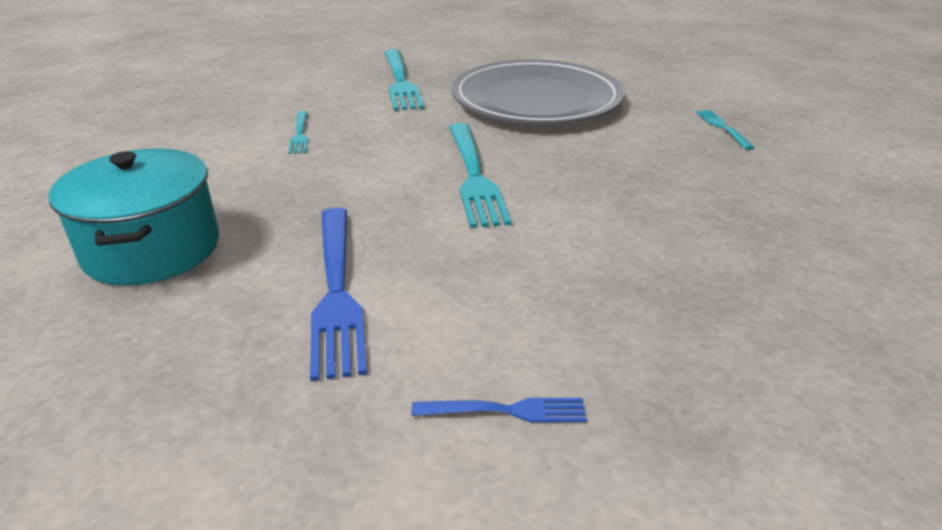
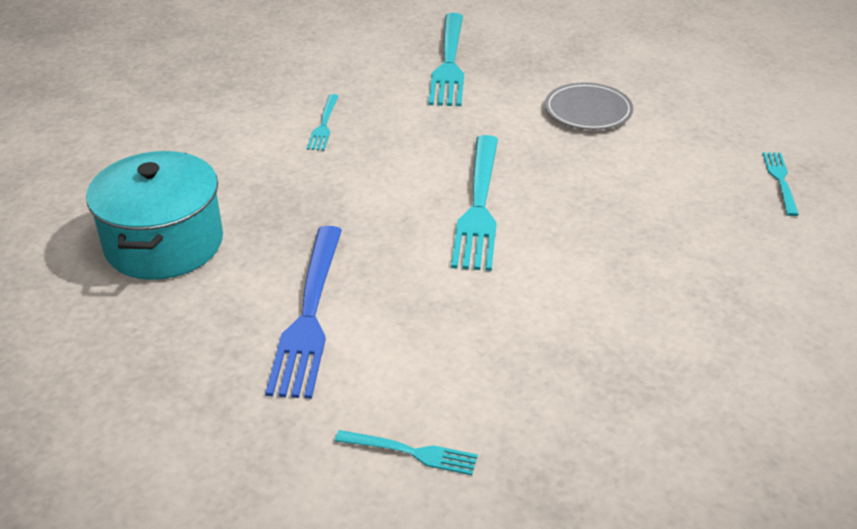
camera: 15 degrees right, 5 degrees up
blue fork [411,398,587,423] -> turquoise fork [335,430,478,475]
grey plate [452,59,624,124] -> grey plate [545,83,633,130], size x0.46

